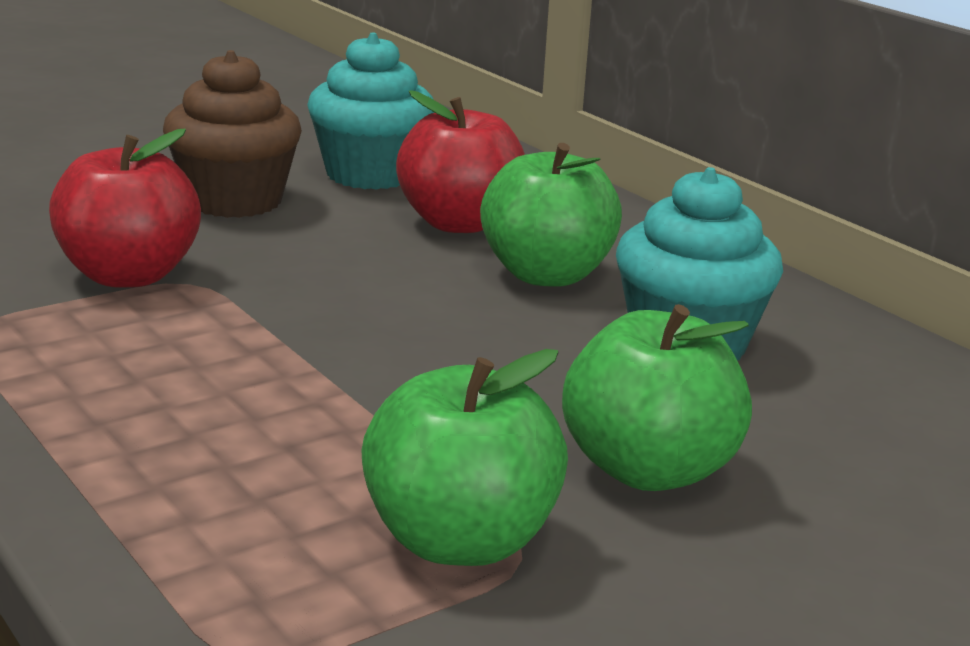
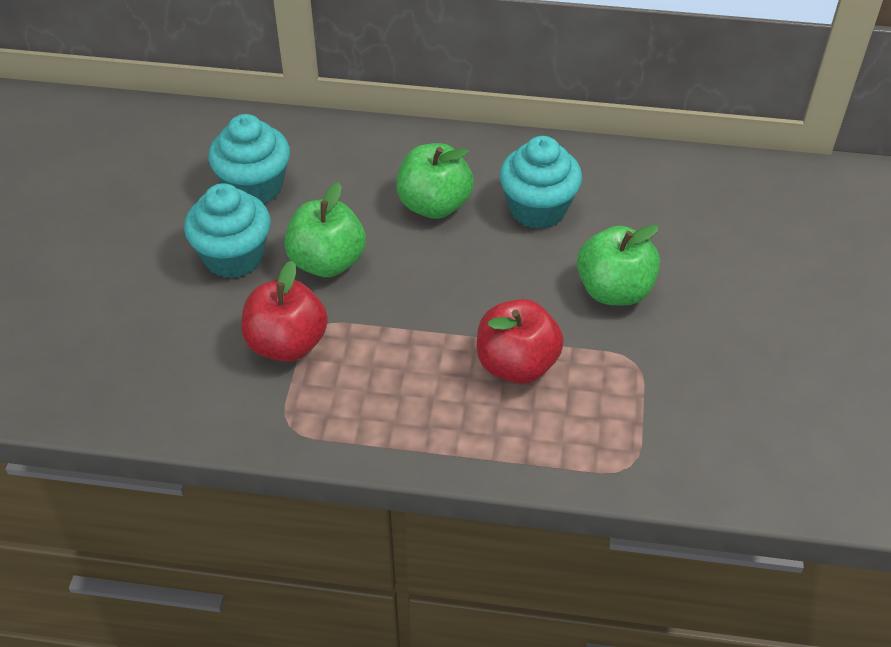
camera: 45 degrees left, 25 degrees up
brown cupcake [163,50,302,218] -> turquoise cupcake [184,183,270,279]
green apple [362,349,568,566] -> green apple moved to [284,182,366,277]
red apple [396,90,525,233] -> red apple moved to [477,299,564,384]

